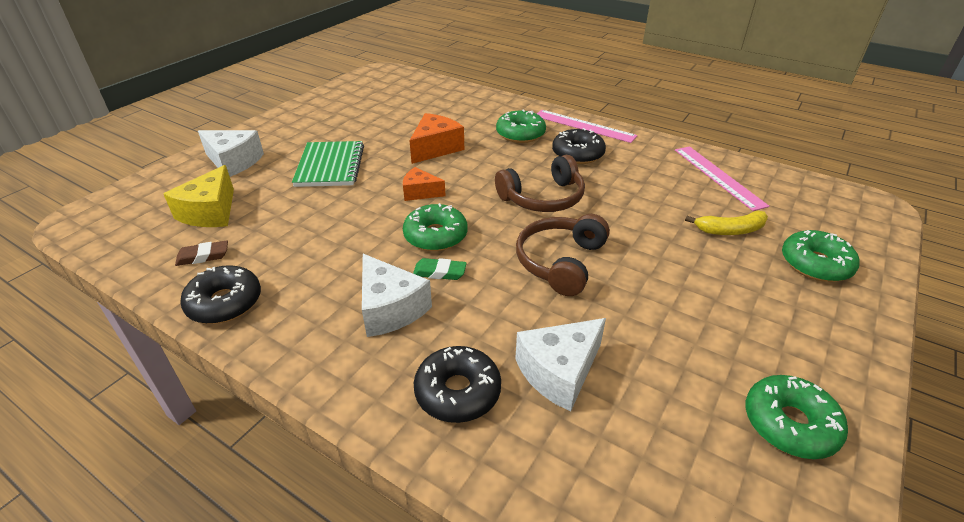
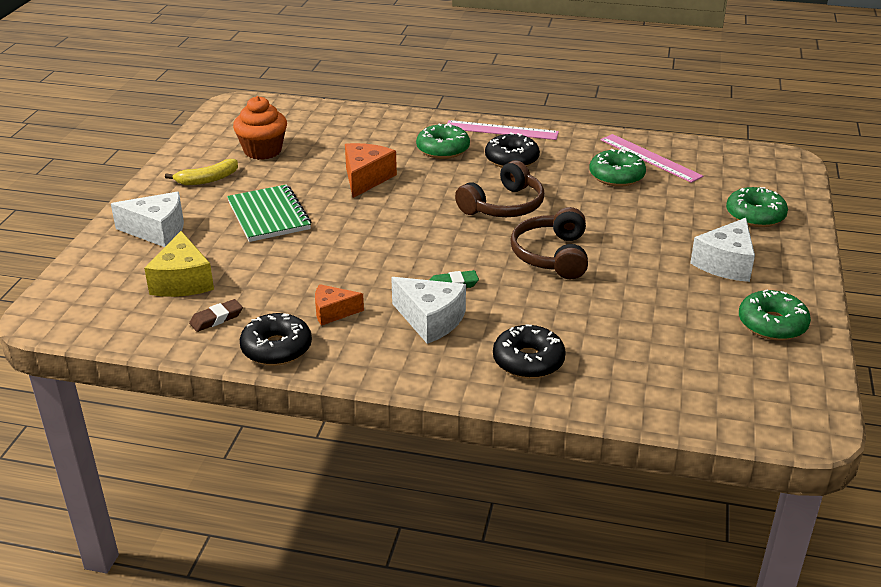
camera: 20 degrees left, 5 degrees down
orange cheese [403,167,446,201] -> orange cheese moved to [315,284,364,326]
green donut [403,203,467,251] -> green donut moved to [589,149,646,187]
white cheese [515,318,606,412] -> white cheese moved to [690,218,755,282]
yellow banana [685,211,768,235] -> yellow banana moved to [165,159,238,185]
none -> orange cupcake [233,96,287,160]

